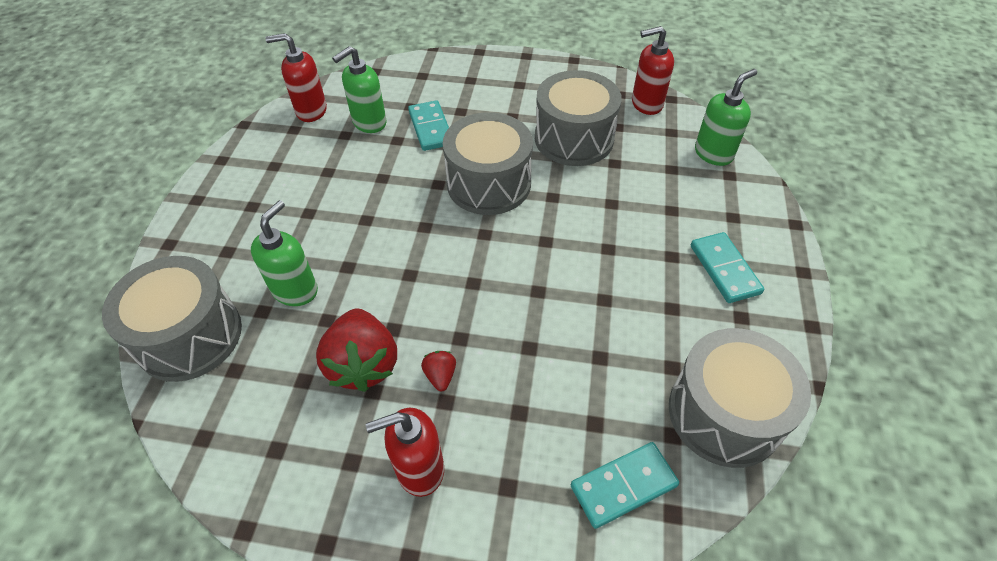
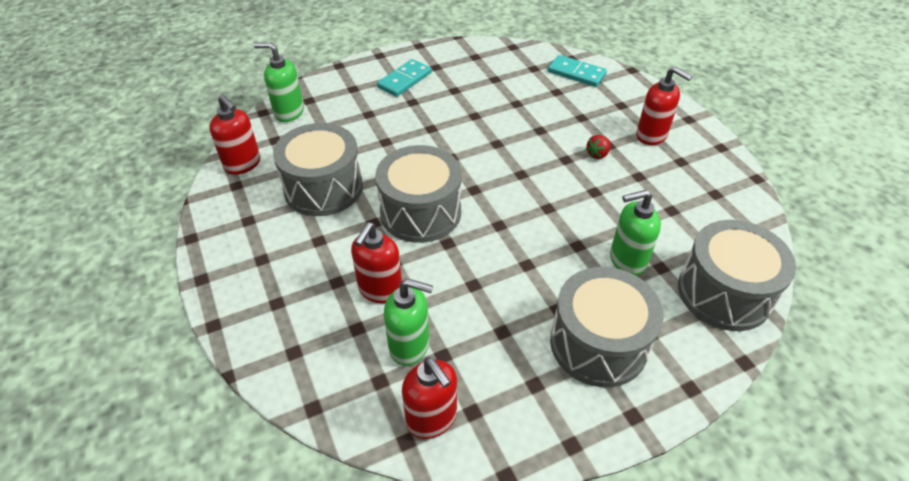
camera: 125 degrees left, 5 degrees down
red strawberry [316,308,397,392] -> none
turquoise domino [408,100,449,151] -> red soap dispenser [351,222,402,303]
grey drum [669,328,811,468] -> grey drum moved to [550,267,664,387]

